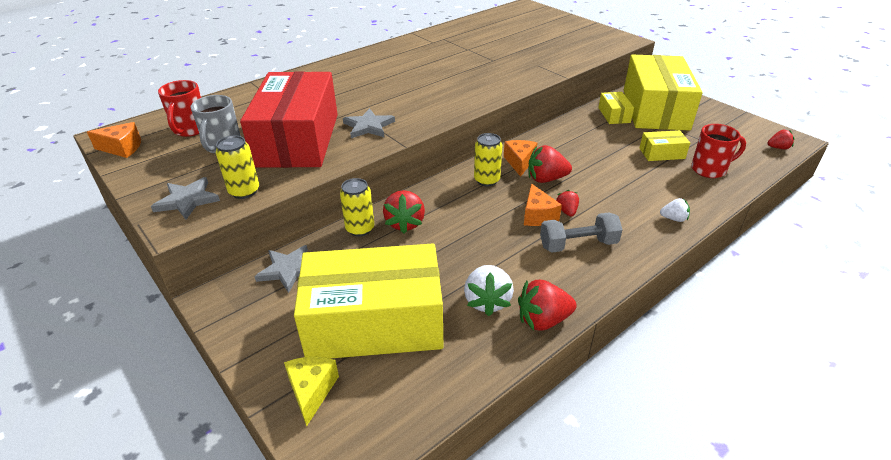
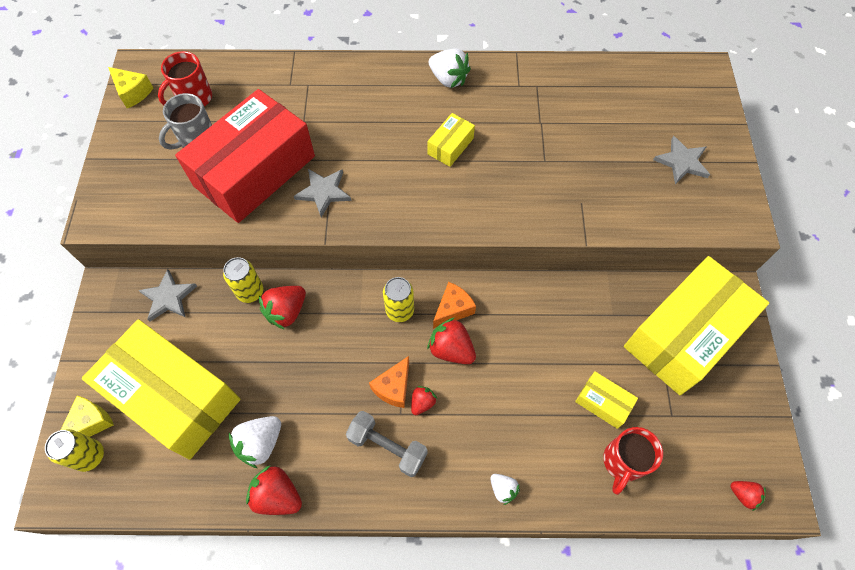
camera: 40 degrees right, 25 degrees up
orange cheese [87,122,141,158] -> yellow cheese [108,67,153,108]
grey star [151,177,220,220] -> grey star moved to [653,136,710,184]
yellow can [216,136,259,199] -> yellow can moved to [45,429,104,472]
yellow box [598,92,634,124] -> yellow box moved to [428,113,475,167]
red mug [691,124,746,178] -> red mug turned 90 degrees clockwise [603,427,663,495]
none -> white strawberry [429,48,471,88]

